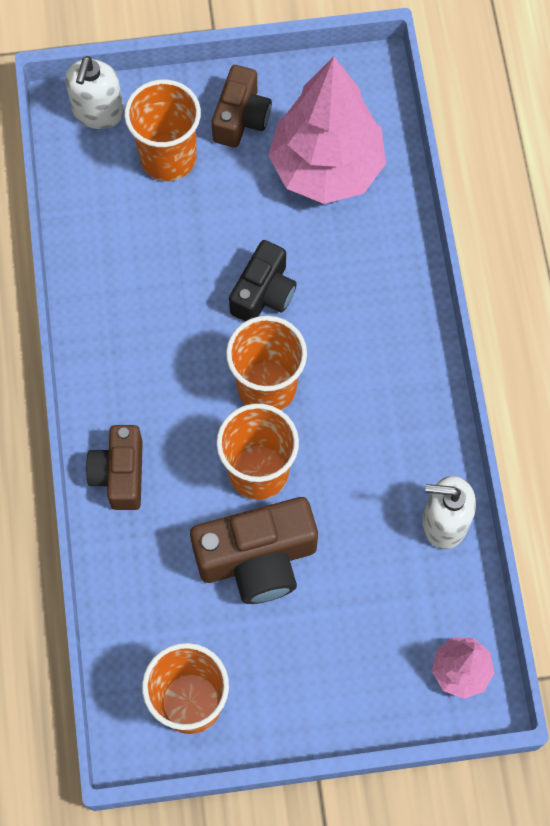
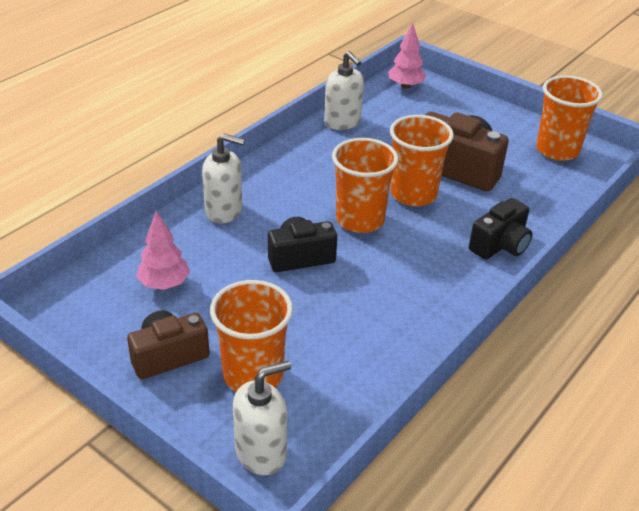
camera: 135 degrees left, 30 degrees down
brown camera [86,425,143,510] -> black camera [469,198,533,259]
pink tree [268,57,386,204] -> pink tree [136,211,190,290], size x0.48
none -> white soap dispenser [202,134,245,223]

